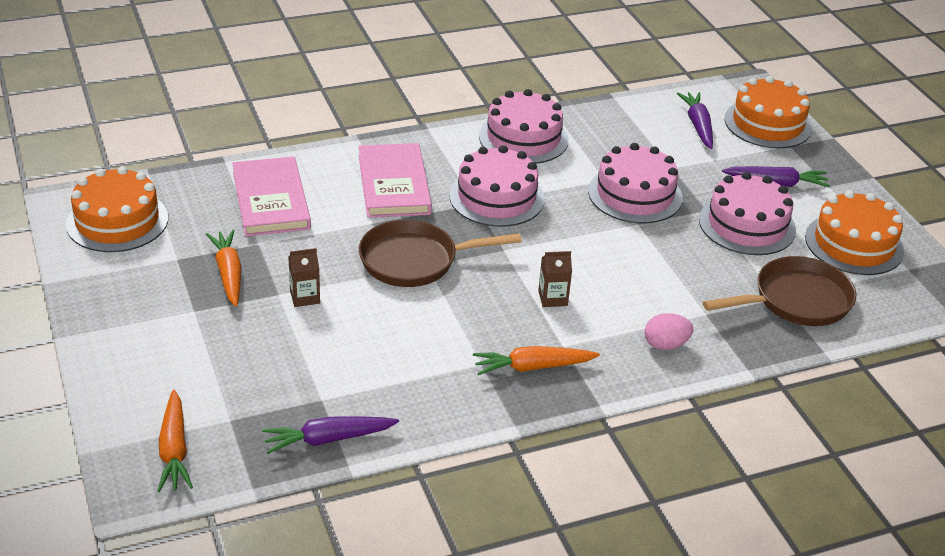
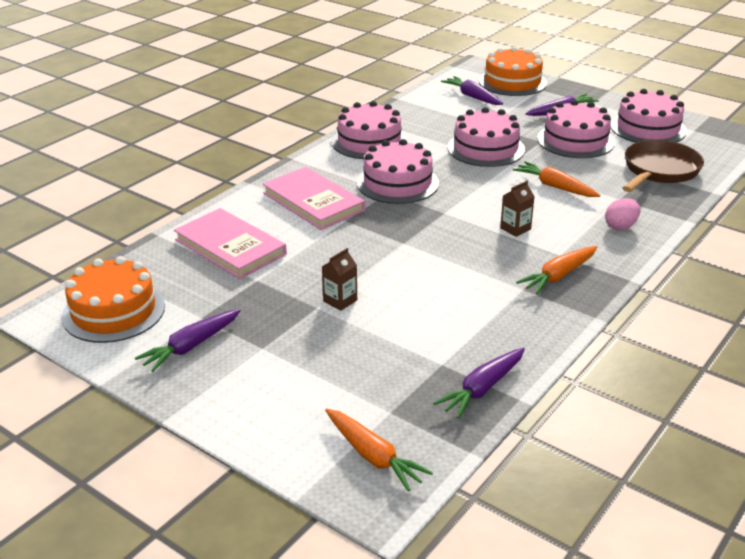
camera: 30 degrees left, 5 degrees down
orange carrot [206,230,241,307] -> orange carrot moved to [513,161,600,197]
brown pan [359,220,522,287] -> none
orange cake [805,190,904,275] -> pink cake [610,89,687,143]
none -> purple carrot [135,309,241,372]

